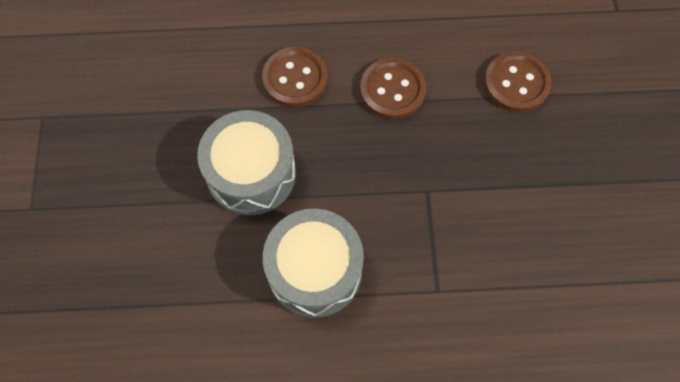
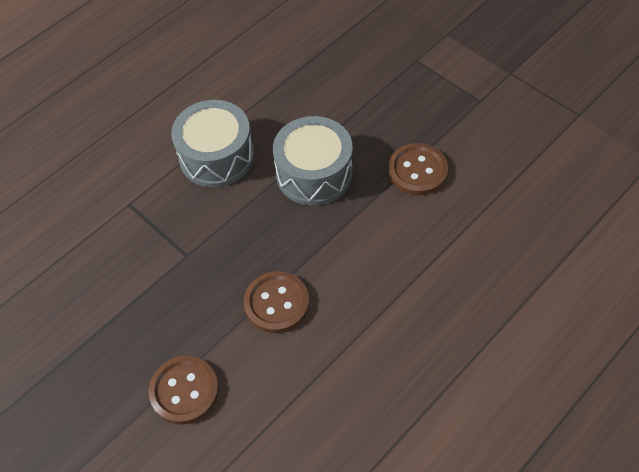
camera: 140 degrees right, 10 degrees down
brown button [262,47,328,107] -> brown button moved to [388,143,448,195]

